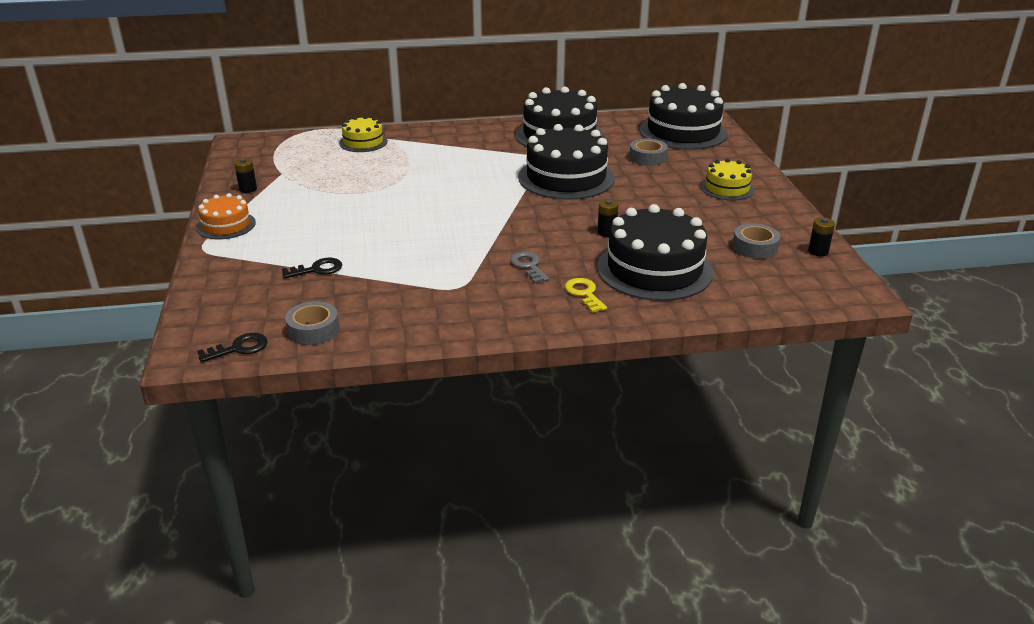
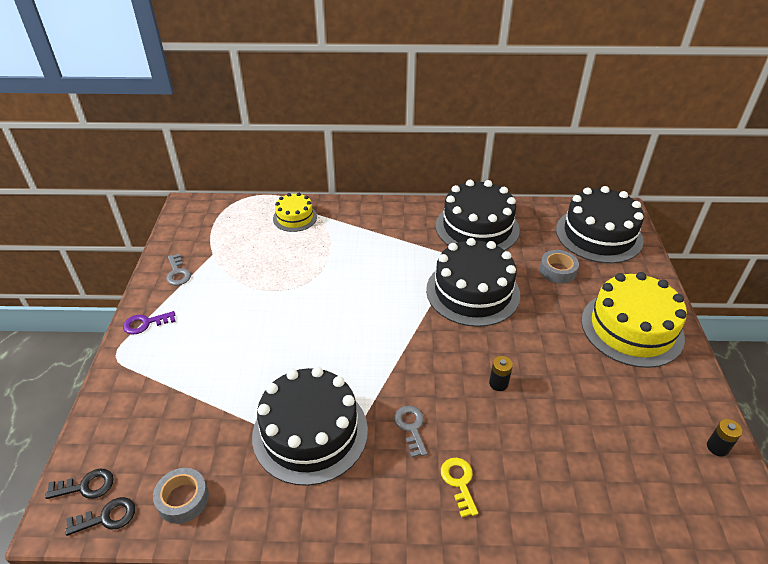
camera: 10 degrees right, 10 degrees up
orange cake [197,193,256,239] -> purple key [123,311,176,334]
black battery [234,158,257,193] -> grey key [166,253,191,285]
black key [282,257,342,278] -> black key moved to [45,469,114,499]
black cake [597,204,713,301] -> black cake moved to [252,367,368,486]
yellow cake [701,159,755,201] -> yellow cake [581,272,687,368], size x1.86
grey tape [733,223,780,259] -> none

